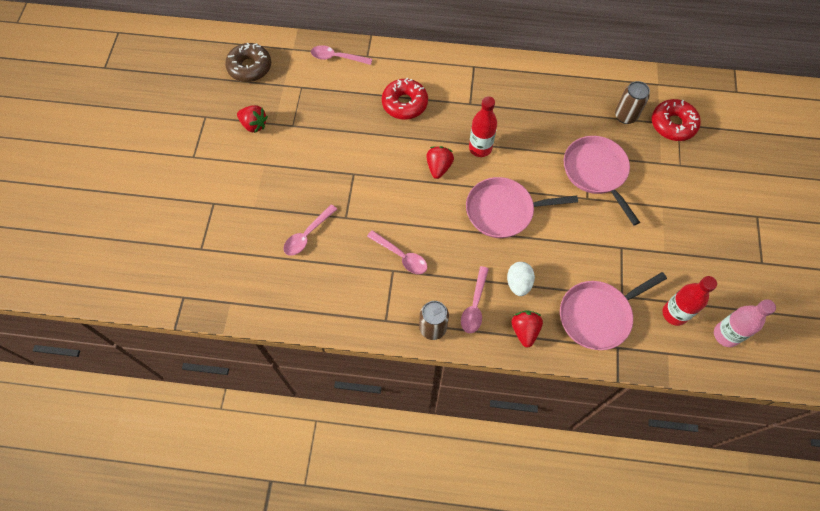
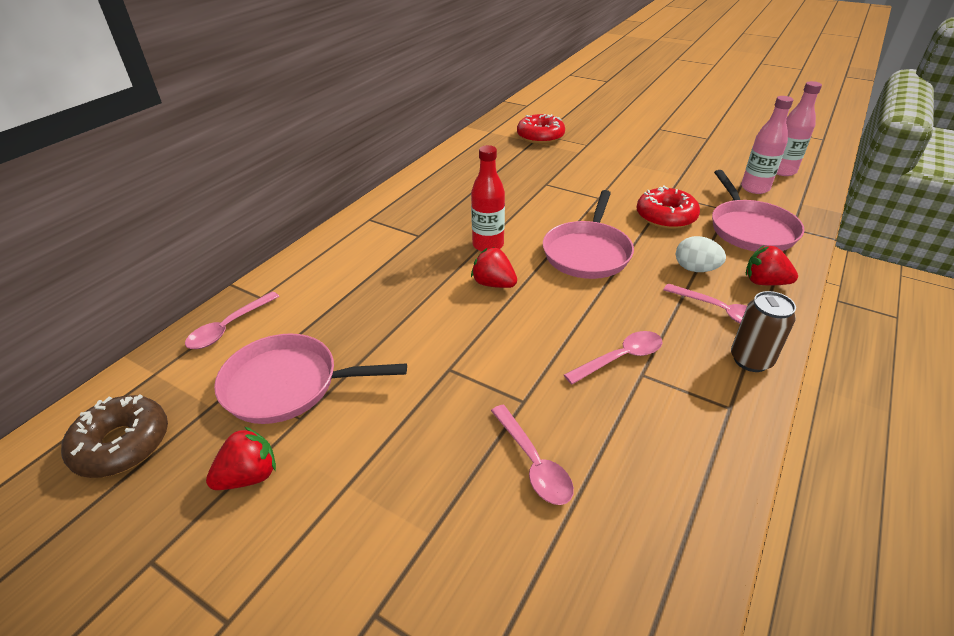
camera: 65 degrees left, 25 degrees down
red donut [382,78,428,120] -> red donut moved to [636,186,700,229]
pink pan [564,136,640,225] -> pink pan moved to [214,333,407,424]
brown can [615,81,650,124] -> none
red bottle [662,276,717,326] -> pink bottle [741,96,793,194]

